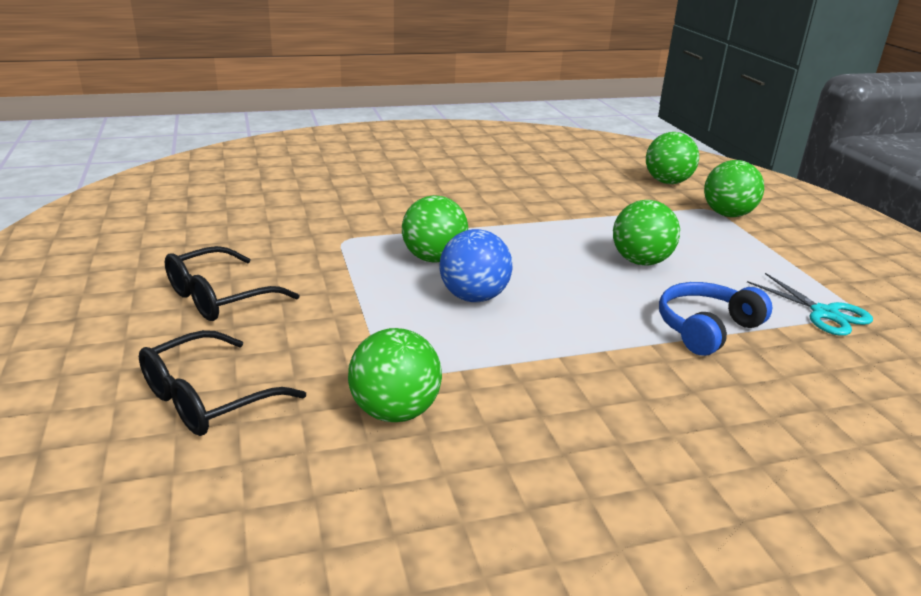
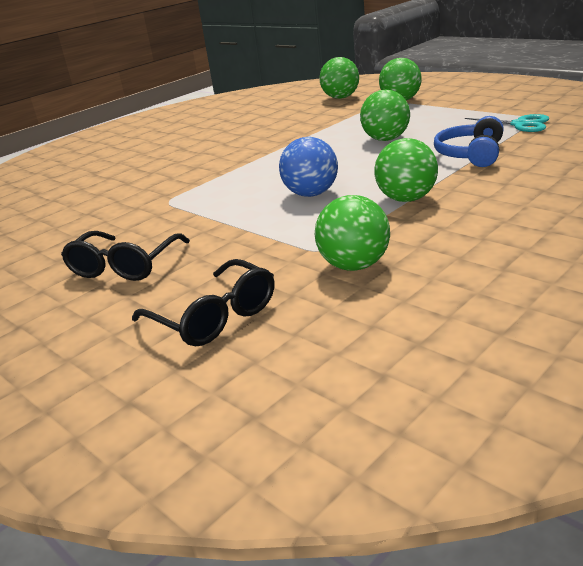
camera: 25 degrees left, 0 degrees up
black glasses [139,330,306,436] -> black glasses turned 60 degrees counterclockwise [132,259,274,346]
green ball [402,195,468,263] -> green ball moved to [374,138,438,202]

